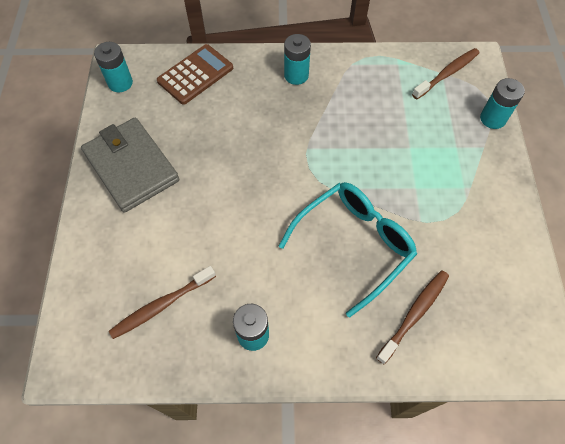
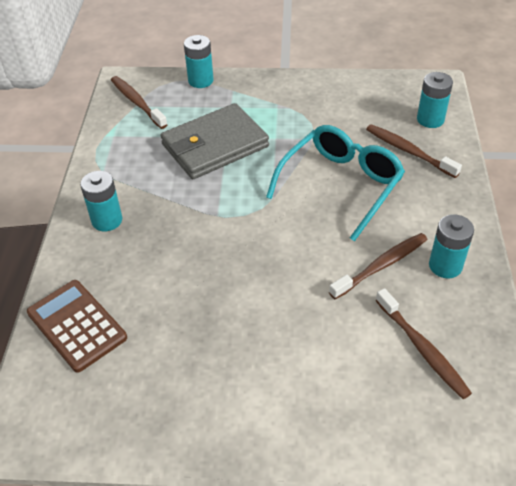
camera: 85 degrees left, 15 degrees down
grey wallet [81,118,179,213] -> grey wallet moved to [160,103,269,179]
turquoise battery [94,42,133,92] -> turquoise battery moved to [417,72,453,128]
turquoise glasses [279,182,417,318] -> turquoise glasses turned 75 degrees clockwise [266,125,405,241]
none -> brown toothbrush [329,233,428,299]

